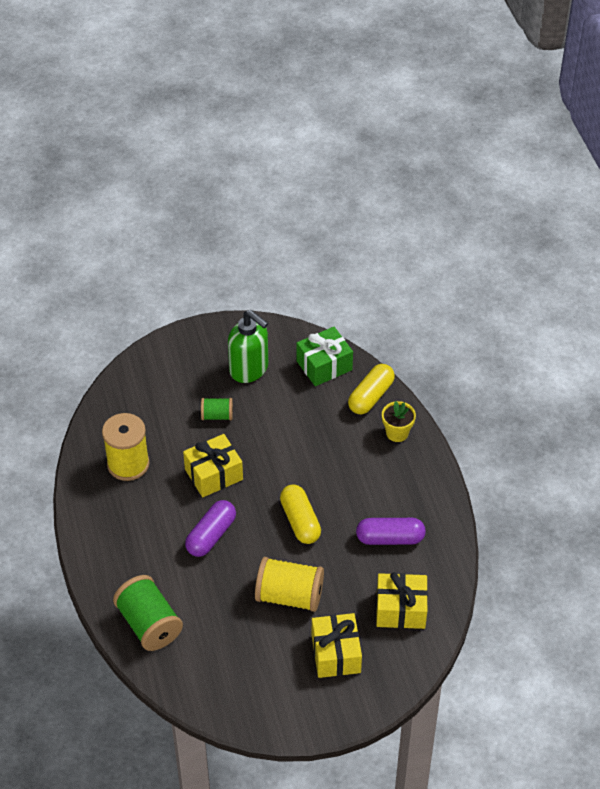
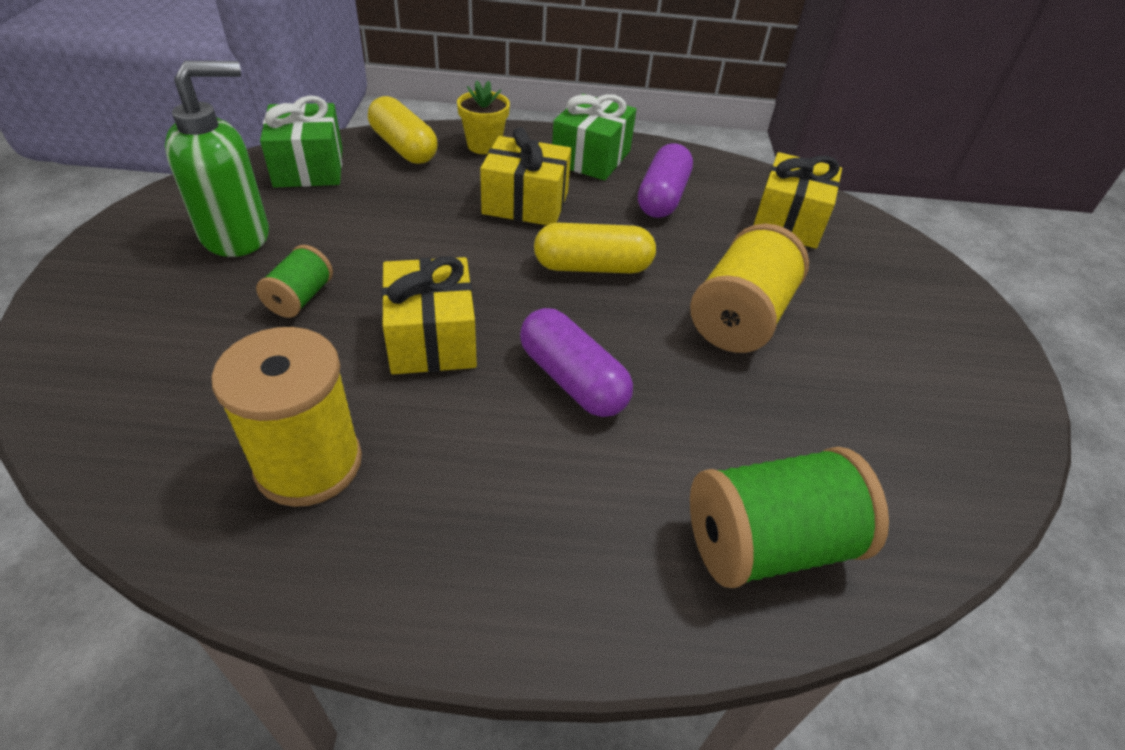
camera: 75 degrees left, 5 degrees down
yellow gift [312,613,362,678] -> yellow gift moved to [480,127,571,225]
none -> green gift [552,94,636,180]

